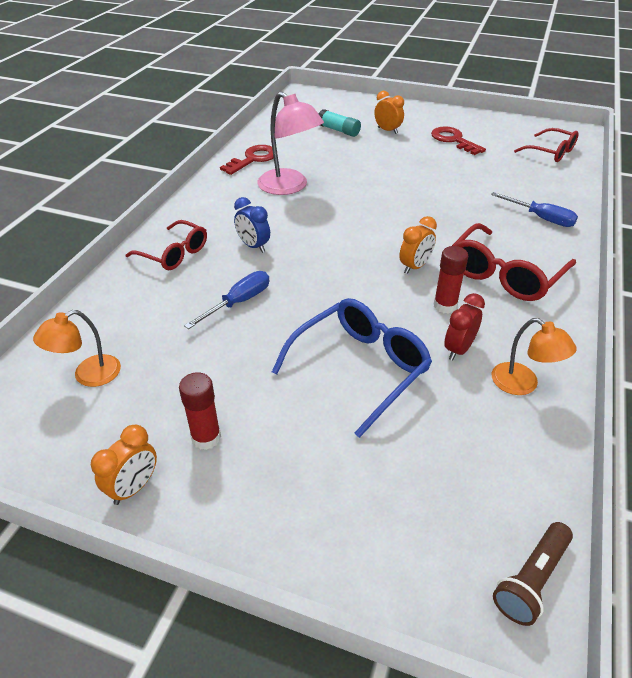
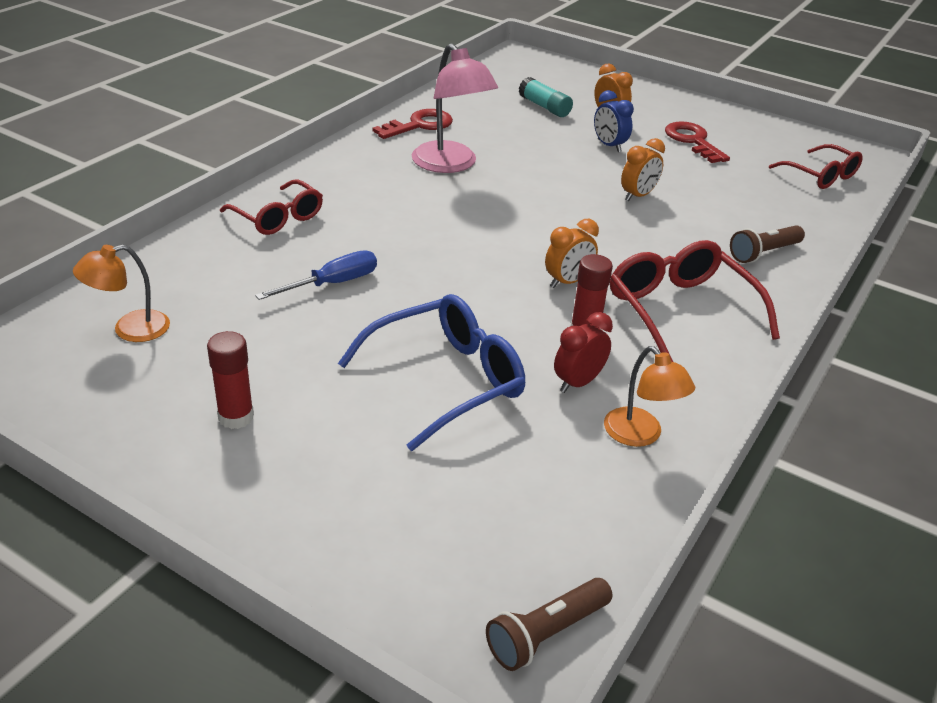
camera: 10 degrees right, 5 degrees down
orange clock [91,425,157,505] -> orange clock moved to [621,138,665,201]
blue clock [234,197,270,253] -> blue clock moved to [594,90,634,152]
red glasses [452,223,576,301] -> red glasses turned 105 degrees clockwise [610,240,780,362]
blue screwdriver [491,192,578,227] -> brown flashlight [730,225,805,263]

